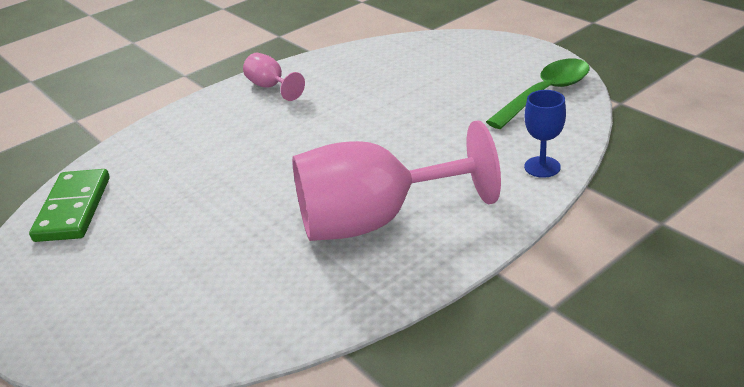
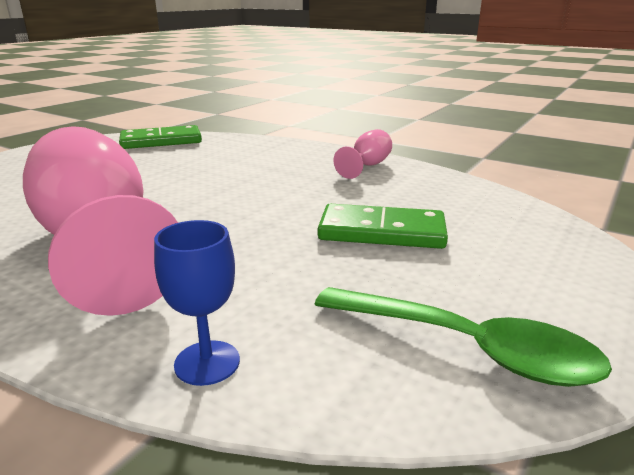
camera: 70 degrees right, 10 degrees down
none -> green domino [318,204,448,249]

